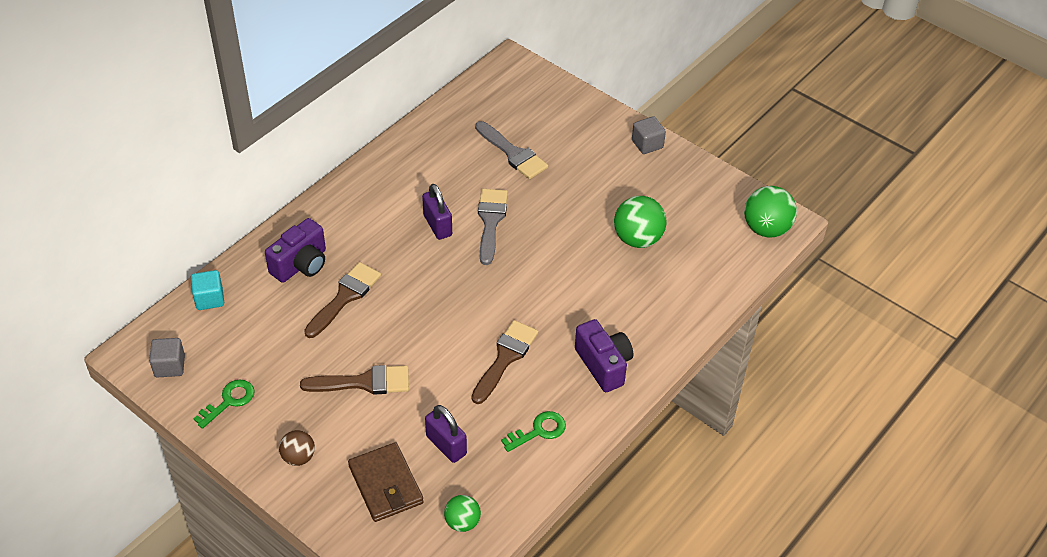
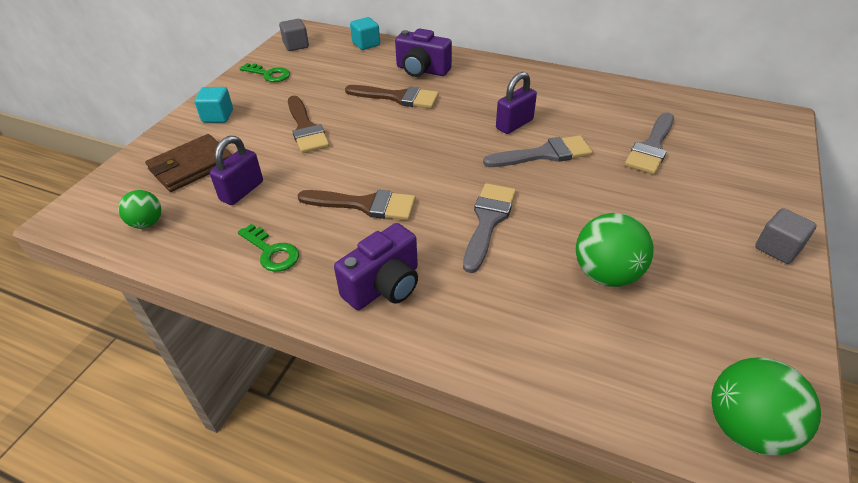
camera: 75 degrees right, 5 degrees down
brown ball [279,430,315,466] -> turquoise cube [194,87,233,123]
none -> grey brush [463,183,516,273]

